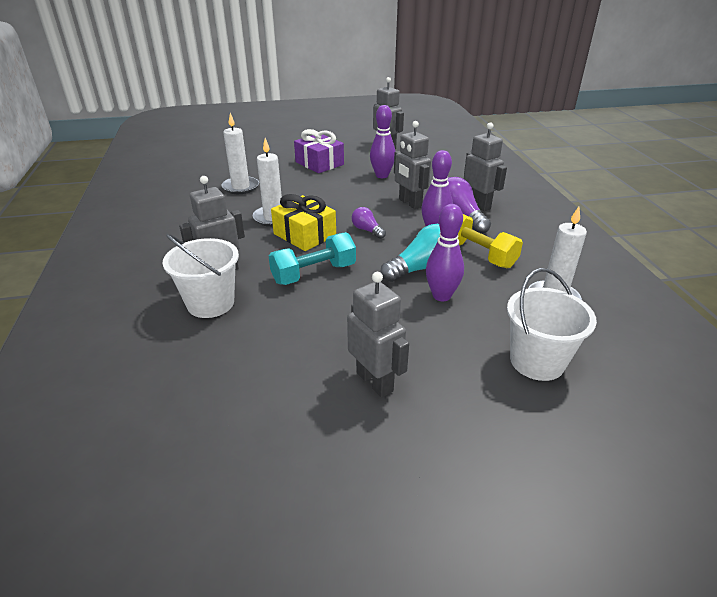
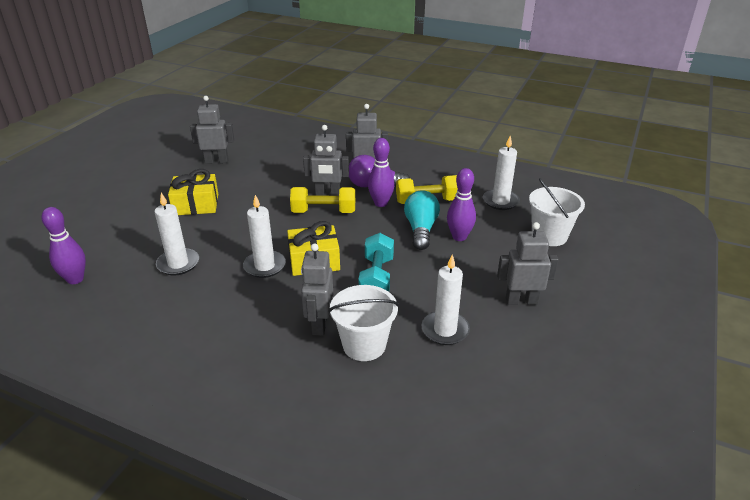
camera: 55 degrees left, 0 degrees up
purple gift [294,129,344,173] -> yellow gift [168,169,218,215]
purple light bulb [352,207,386,239] -> none
purple bowling pin [370,105,396,178] -> purple bowling pin moved to [42,207,86,284]
none -> yellow dumbbell [290,187,355,213]
none -> white candle [422,254,470,345]

